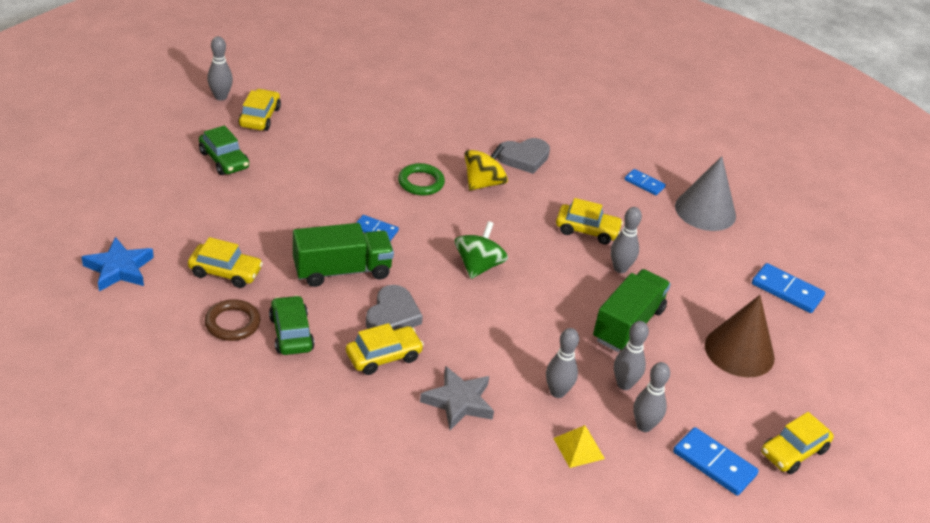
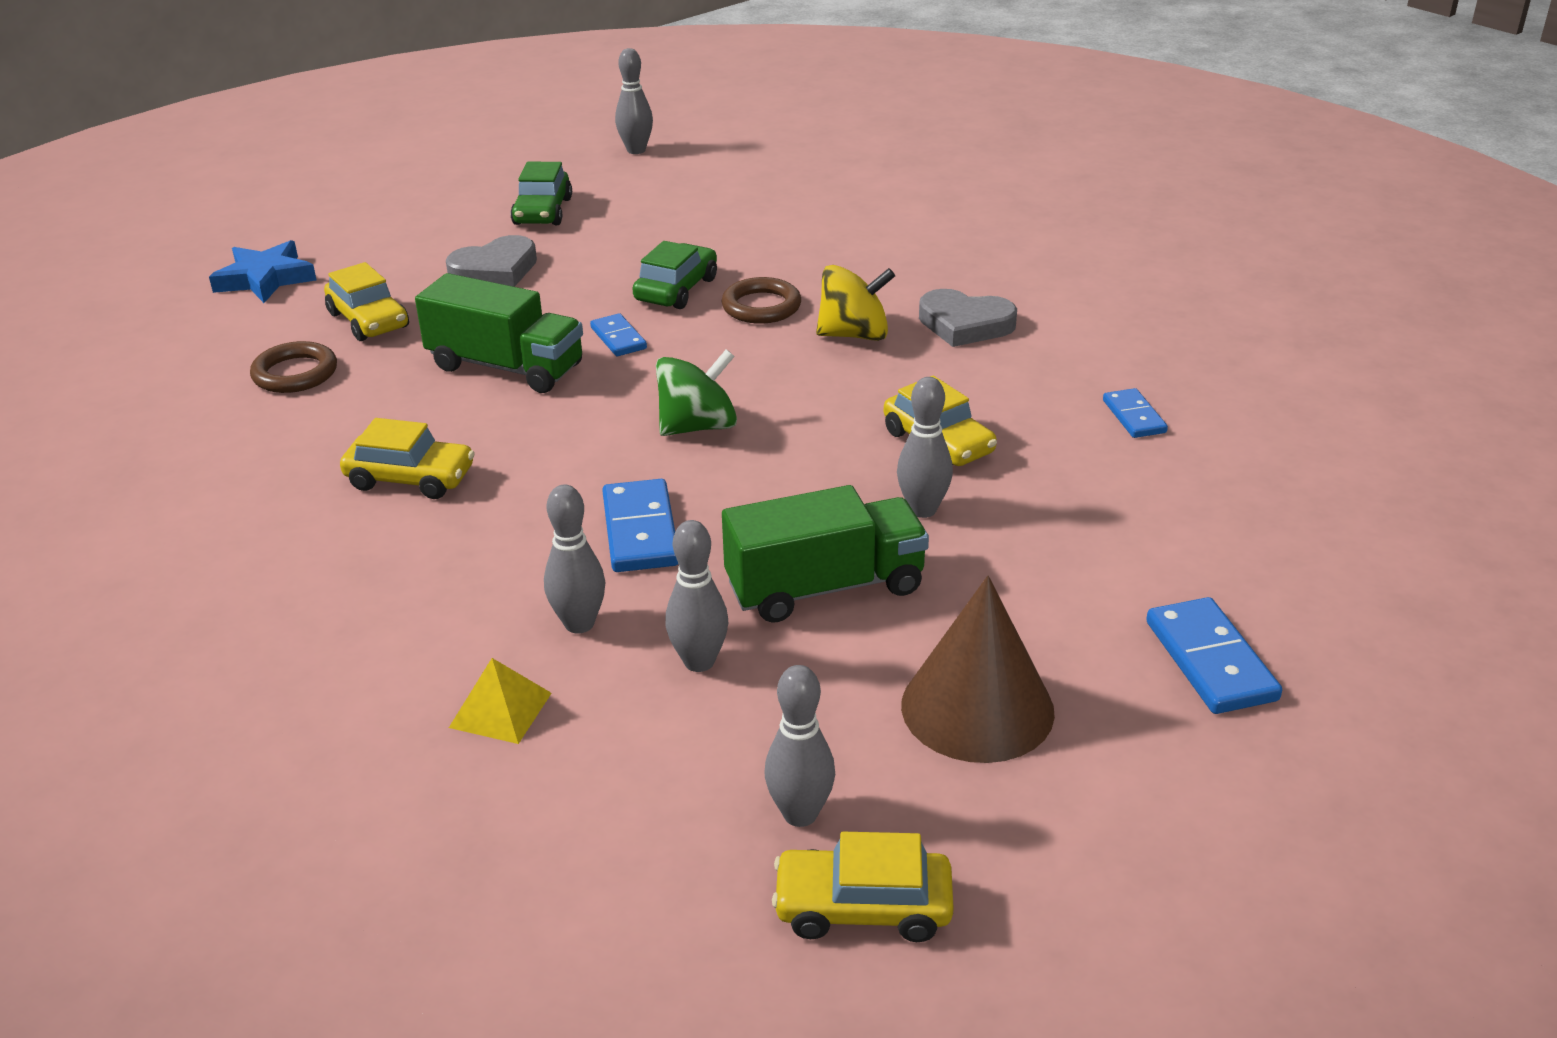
camera: 45 degrees right, 5 degrees down
yellow car [238,89,281,131] -> none
green car [269,295,315,355] -> green car moved to [632,241,717,309]
grey heart [366,285,423,330] -> grey heart moved to [446,235,537,287]
green ring [398,163,445,196] -> brown ring [722,277,801,324]
grey star [420,366,494,430] -> none
grey bowling pin [633,362,670,432] -> grey bowling pin moved to [765,665,835,827]
blue domino [673,427,759,496] -> blue domino moved to [602,479,678,572]
grey cone [675,156,736,231] -> none

